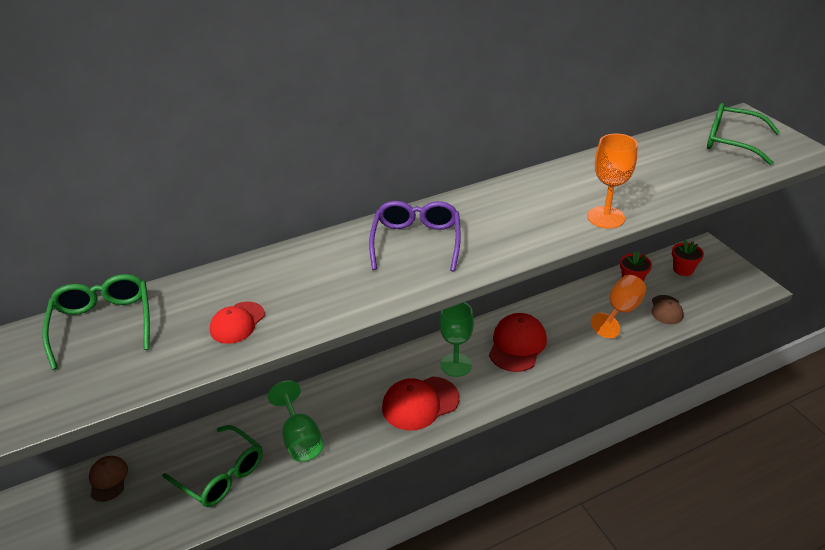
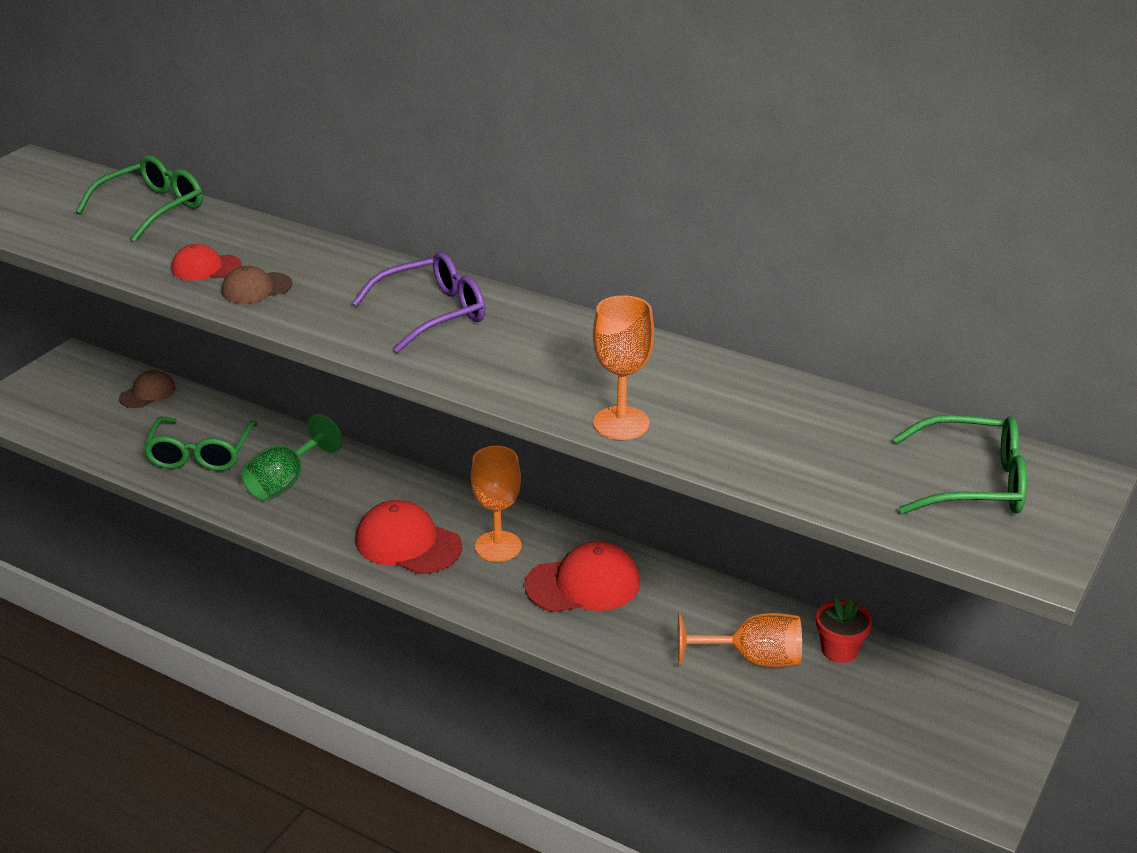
camera: 55 degrees right, 5 degrees down
green goblet [439,302,474,377] -> orange goblet [471,446,522,562]
brown cap [651,295,684,324] -> brown cap moved to [222,266,293,304]
red flower pot [672,240,704,276] -> none
green glasses [707,103,780,165] -> green glasses turned 105 degrees clockwise [893,415,1027,514]

